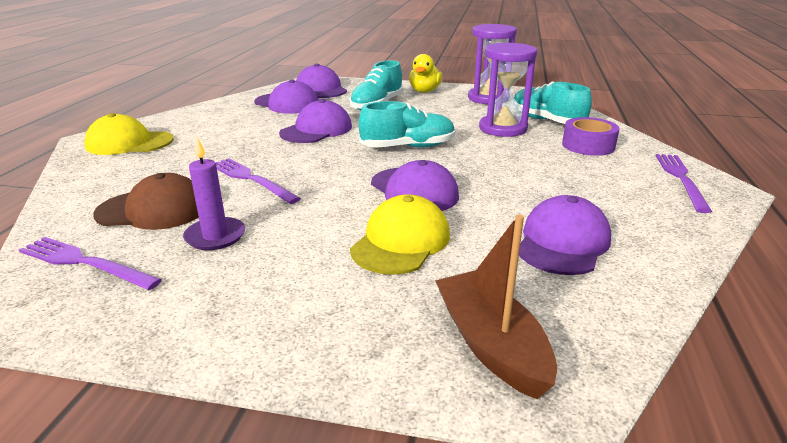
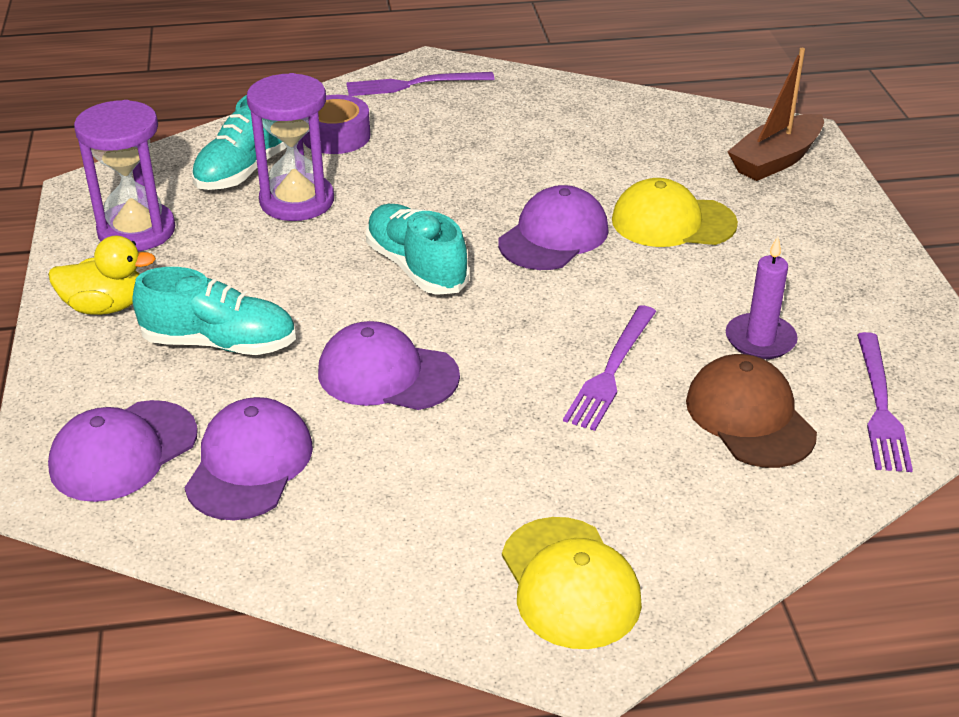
camera: 110 degrees left, 10 degrees up
purple cap [519,195,611,275] -> none

